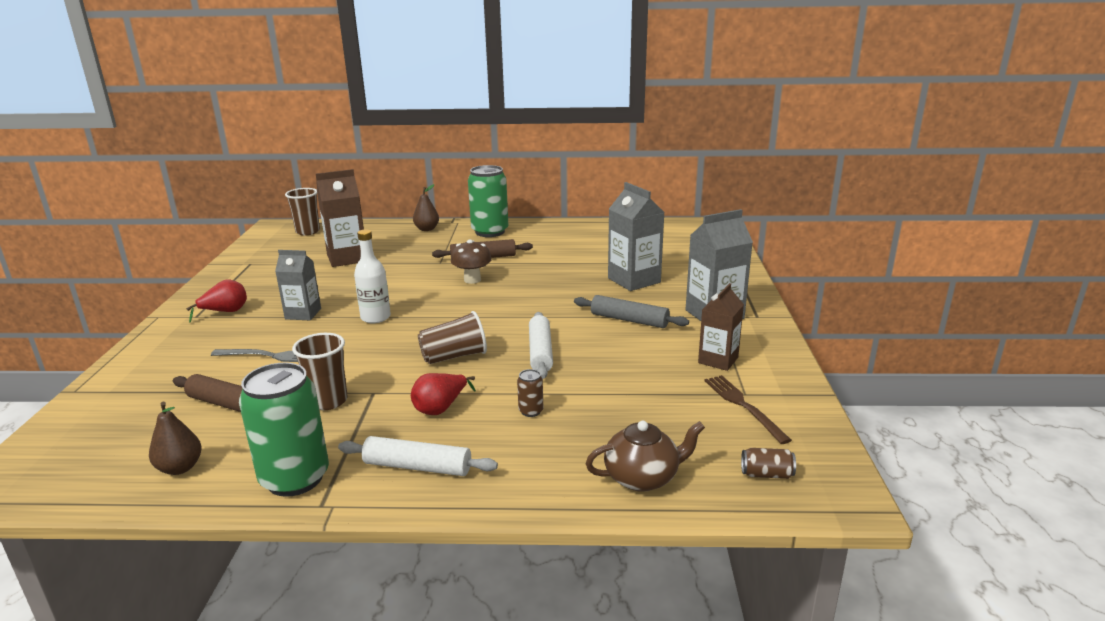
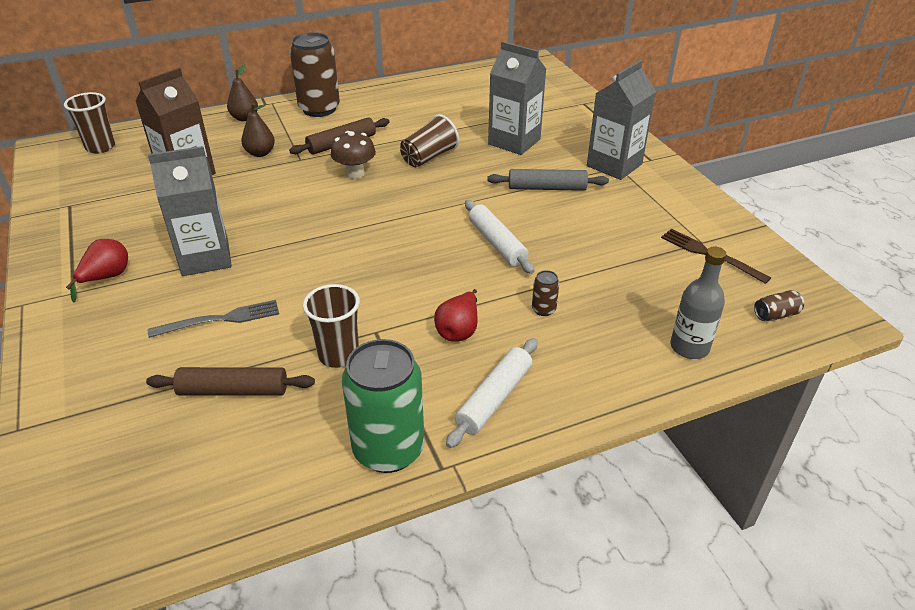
camera: 25 degrees left, 15 degrees up
brown pear [149,401,202,475] -> brown pear moved to [241,103,275,157]
grey carton [275,250,321,320] -> grey carton [148,146,232,276], size x1.53
white rolling pin [338,436,498,476] -> white rolling pin turned 45 degrees counterclockwise [446,338,538,448]
white bottle [354,230,391,323] -> none
brown cup [418,311,487,364] -> brown cup moved to [400,114,459,167]
green can [468,165,508,237] -> brown can [290,32,340,117]
brown teapot [586,421,705,492] -> grey bottle [670,247,726,359]
brown carton [698,283,744,371] -> none

